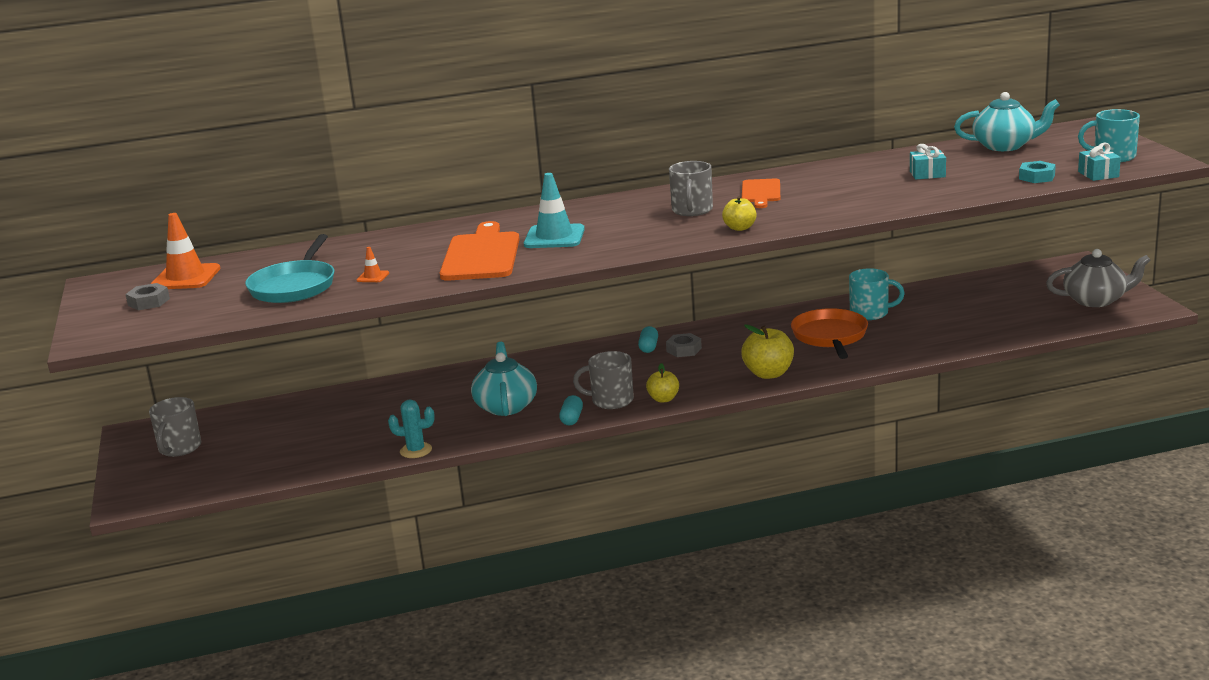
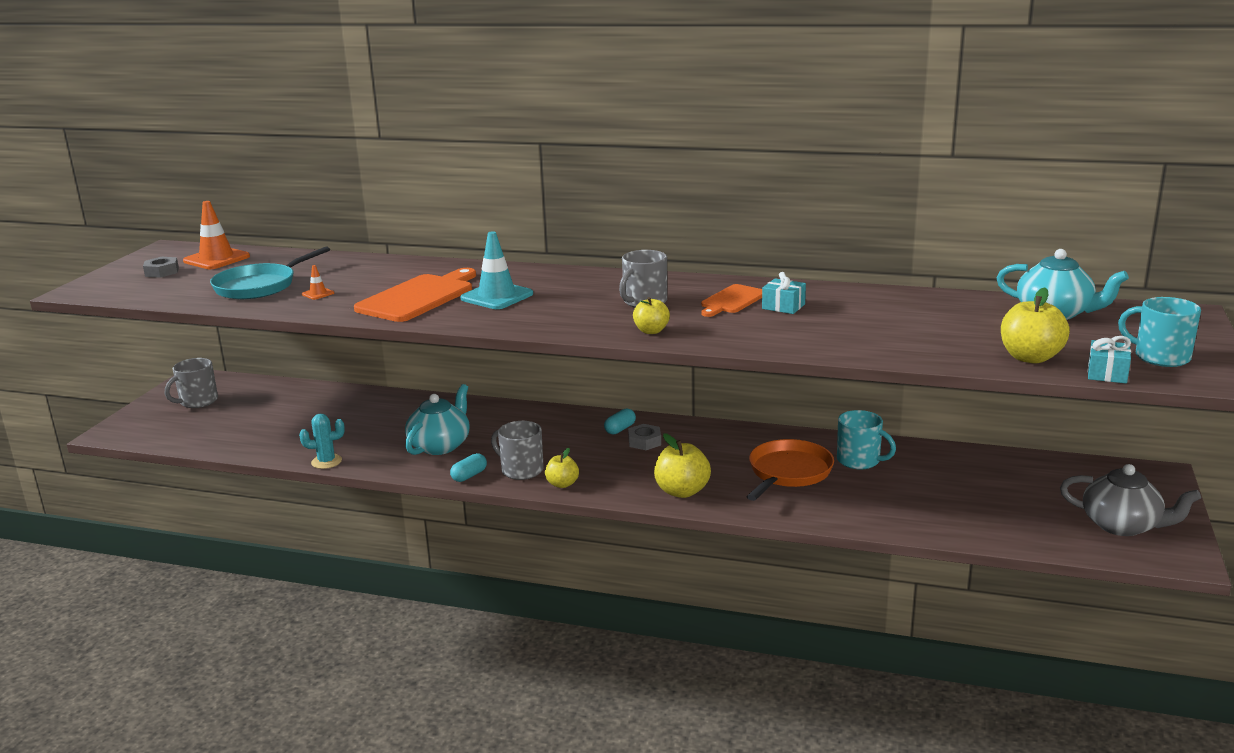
camera: 30 degrees right, 0 degrees up
turquoise cactus [388,399,435,458] -> turquoise cactus turned 45 degrees counterclockwise [299,414,345,469]
turquoise gift [910,144,946,179] -> turquoise gift moved to [762,272,806,314]
turquoise nut [1019,161,1056,183] -> yellow apple [1001,287,1070,364]

